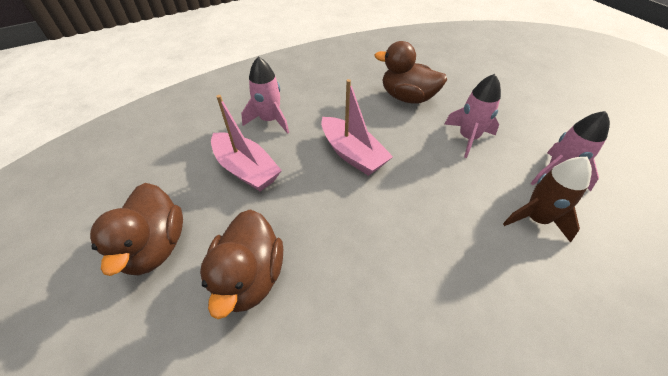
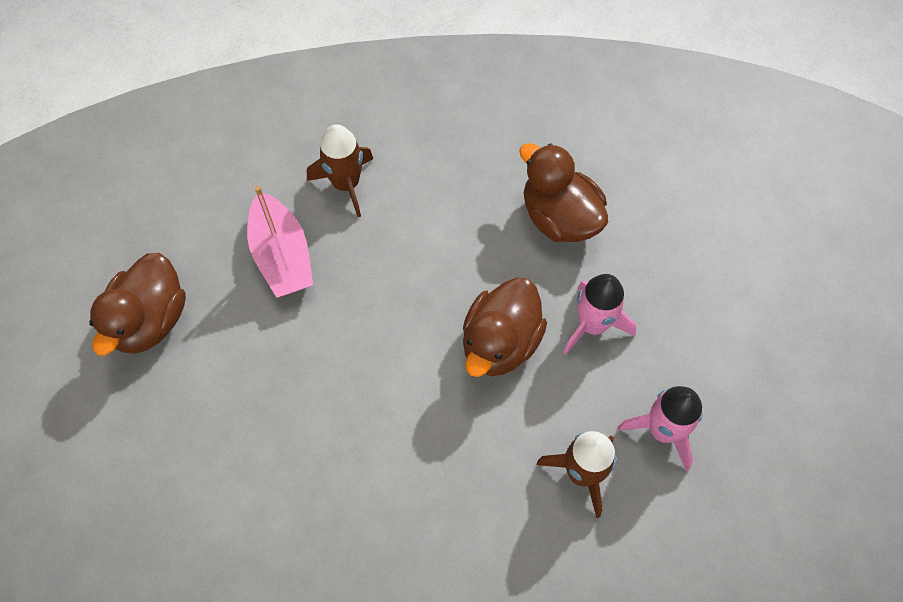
camera: 25 degrees right, 15 degrees up
brown duck [200,209,283,319] -> brown duck moved to [463,277,547,377]
pink rocket [241,56,289,134] -> brown rocket [307,124,373,217]
pink boat [321,79,393,176] -> none

